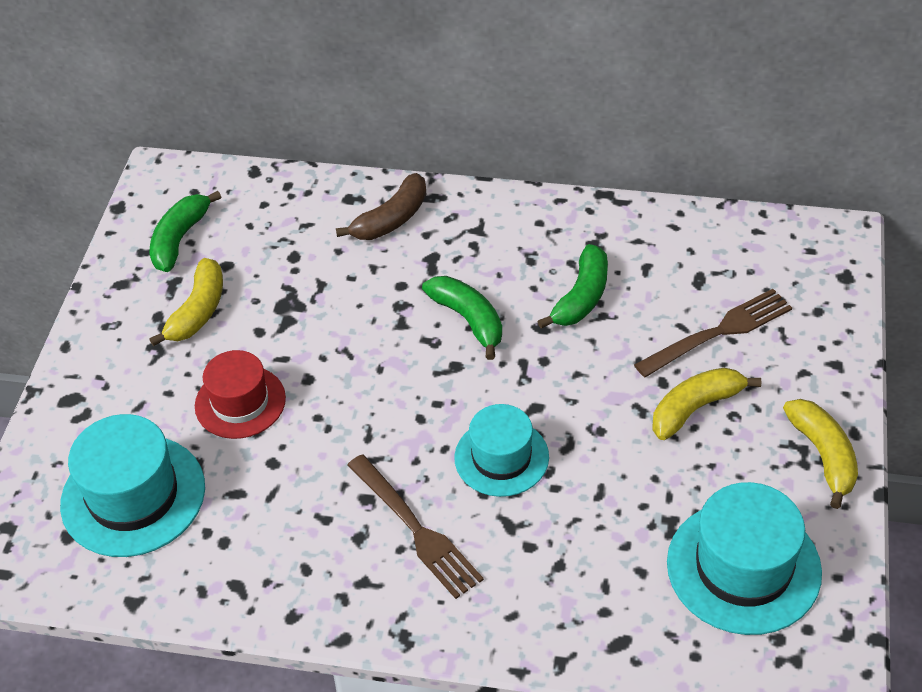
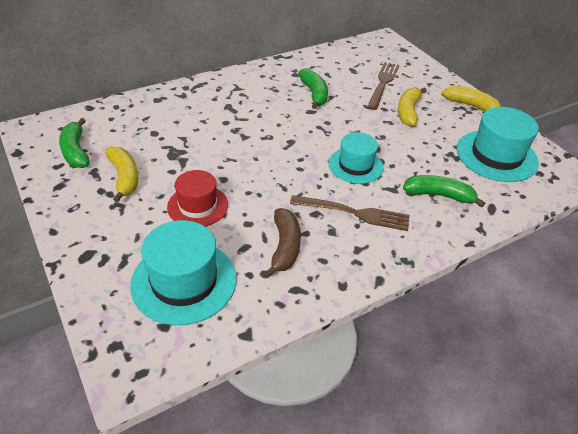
camera: 45 degrees left, 5 degrees down
brown banana [336,173,426,240] -> brown banana moved to [264,208,301,278]
green banana [422,276,502,360] -> green banana moved to [403,175,485,208]

